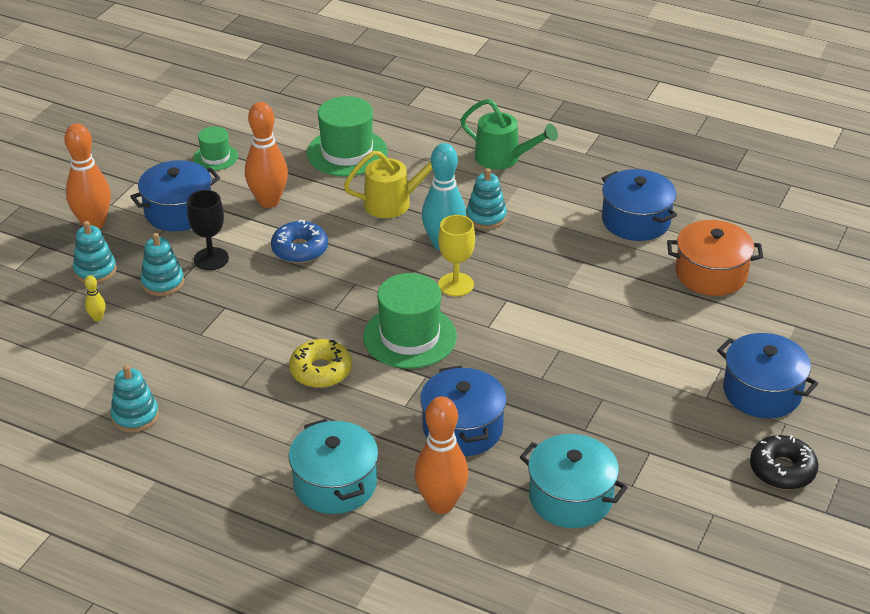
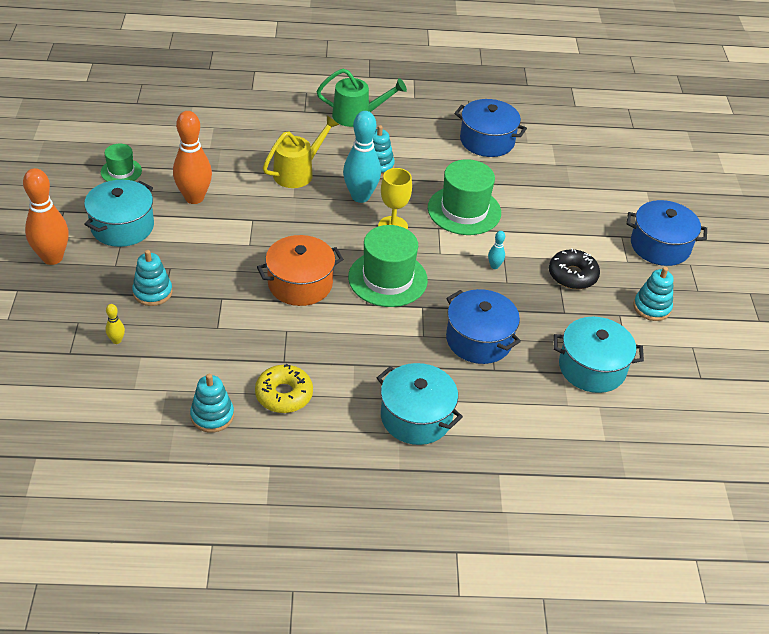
camera: 30 degrees left, 5 degrees up
turquoise stacking toy [73,221,117,283] -> turquoise stacking toy moved to [633,267,674,321]
blue pot [130,160,220,231] -> turquoise pot [84,180,154,247]
black goblet [187,190,229,270] -> none
blue donut [271,219,328,263] -> none
yellow donut [289,339,352,388] -> yellow donut moved to [255,364,313,413]
green hat [307,96,388,176] -> green hat moved to [428,159,501,235]
orange bowling pin [414,396,469,514] -> none
orange pot [667,220,763,296] -> orange pot moved to [257,235,343,306]
black donut [750,435,819,490] -> black donut moved to [549,248,600,289]
none -> turquoise bowling pin [488,231,505,269]

